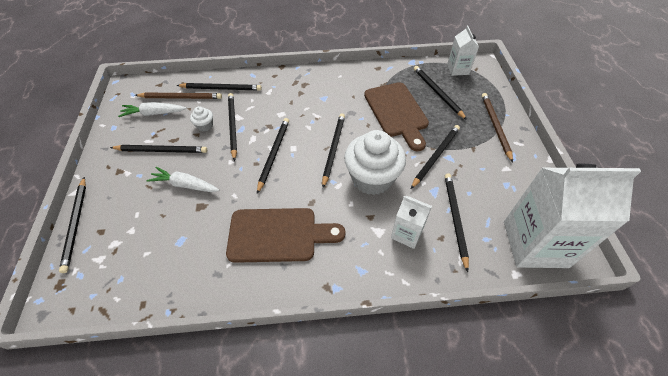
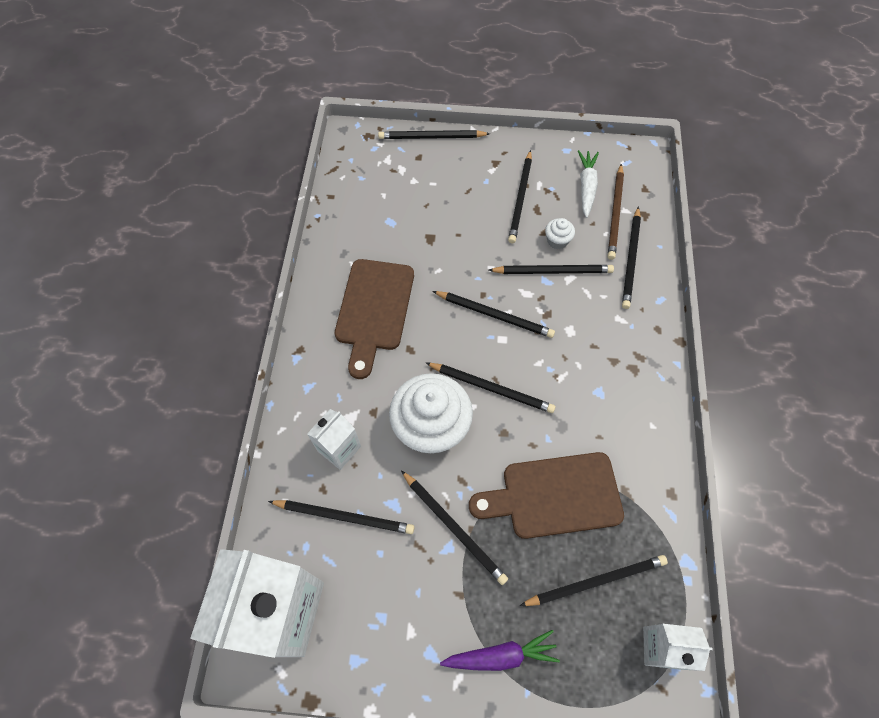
camera: 100 degrees right, 10 degrees up
white carrot [146,167,219,192] -> none
brown pencil [482,93,513,163] -> purple carrot [440,630,560,671]

